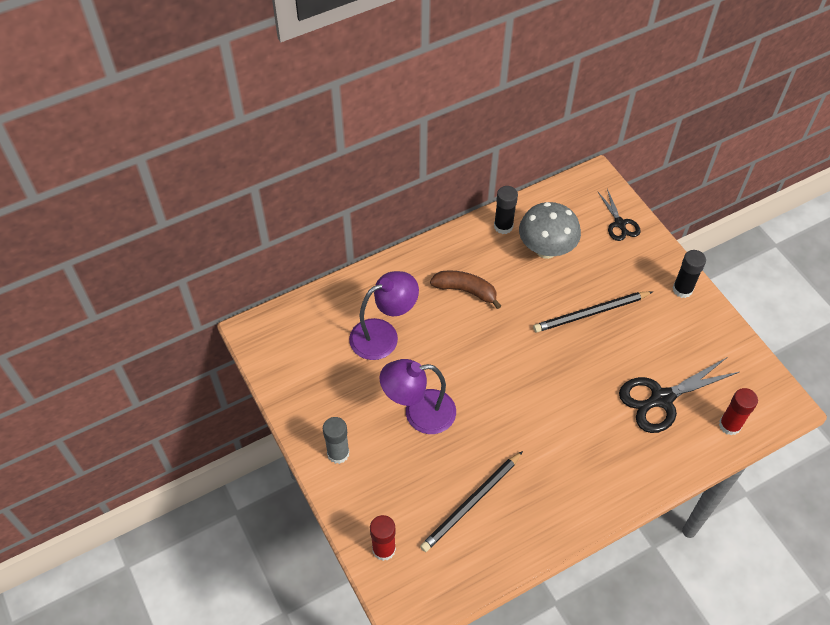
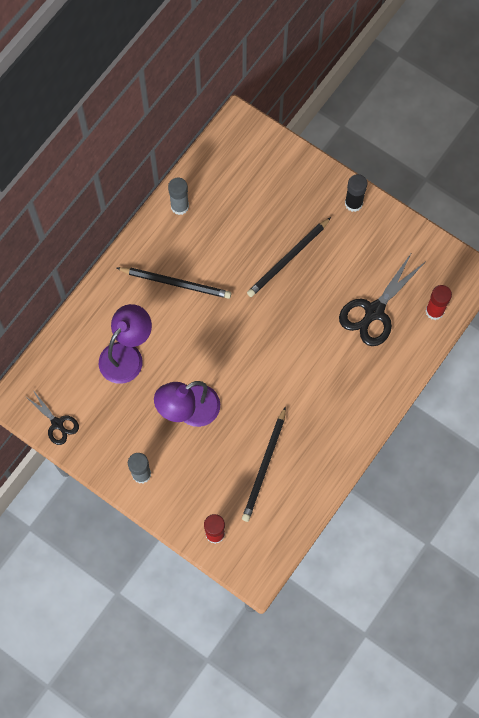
camera: 25 degrees left, 15 degrees up
brown banana [430,271,501,309] -> black pencil [117,267,231,299]
black glue stick [494,186,518,234] -> grey glue stick [168,178,189,215]
grey mushroom [519,202,581,259] -> none
black scissors [597,189,641,241] -> black scissors moved to [25,390,79,445]

